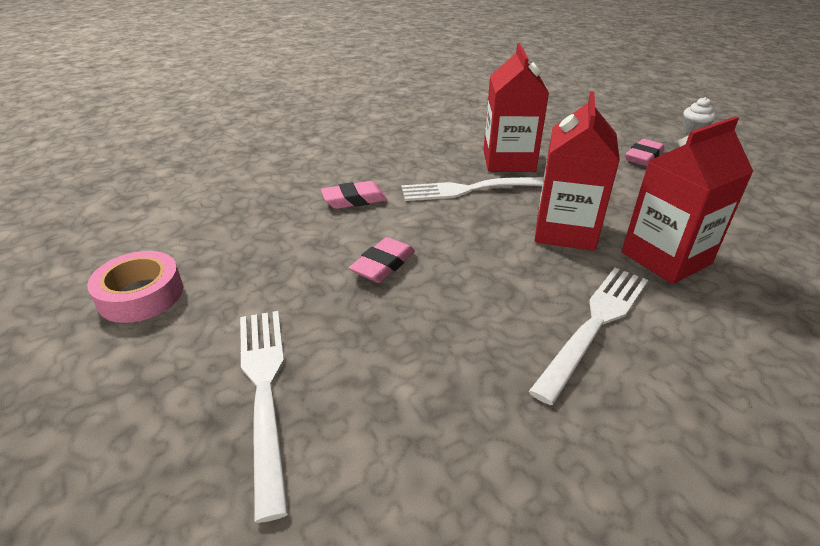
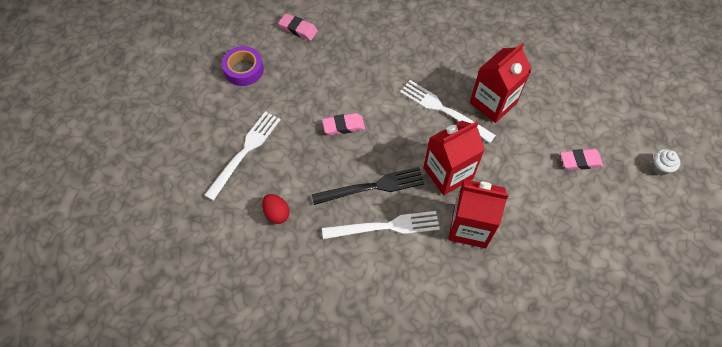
camera: 45 degrees right, 25 degrees up
pink tape [87,251,183,323] -> purple tape [222,46,264,86]
pink eraser [321,181,387,209] -> pink eraser moved to [278,13,318,41]
none -> red egg [262,194,290,224]
none -> black fork [312,167,425,205]

